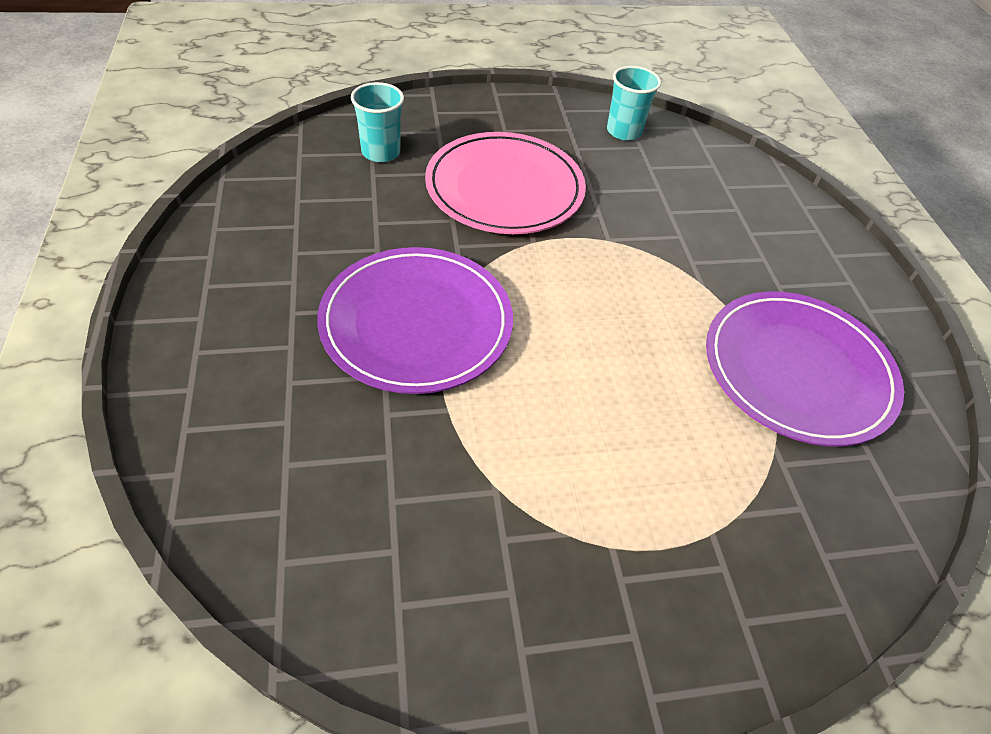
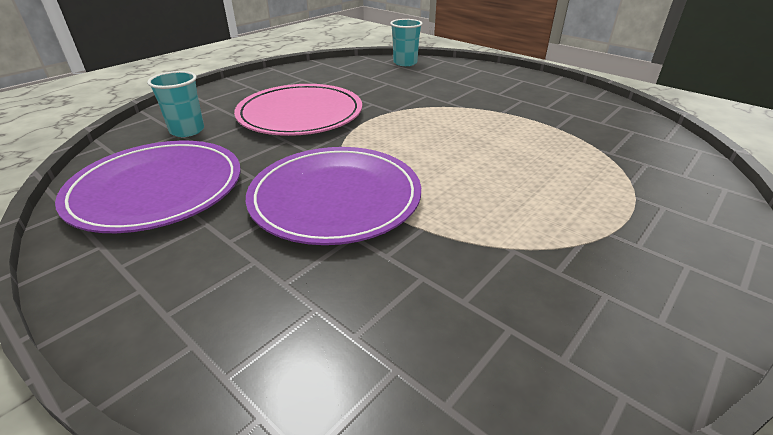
camera: 35 degrees left, 15 degrees down
turquoise cup [607,66,661,140] -> turquoise cup moved to [390,19,423,66]
purple plate [706,291,904,446] -> purple plate moved to [55,141,241,233]

